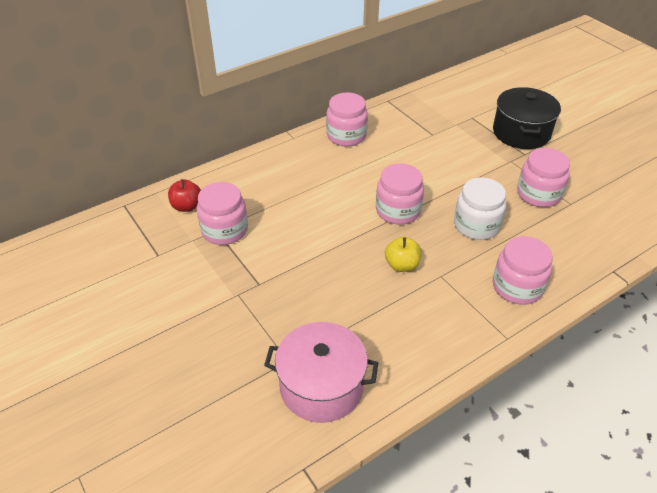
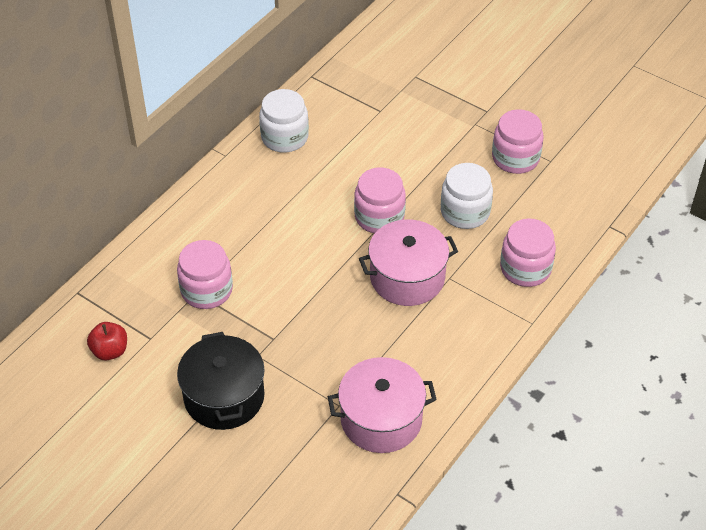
camera: 20 degrees left, 5 degrees up
red apple [168,179,201,212] -> red apple moved to [87,322,127,360]
pink jar [326,92,368,147] -> white jar [259,89,309,152]
yellow apple [385,237,421,272] -> pink pot [359,220,458,306]
black pot [493,87,561,149] -> black pot moved to [177,332,265,430]

